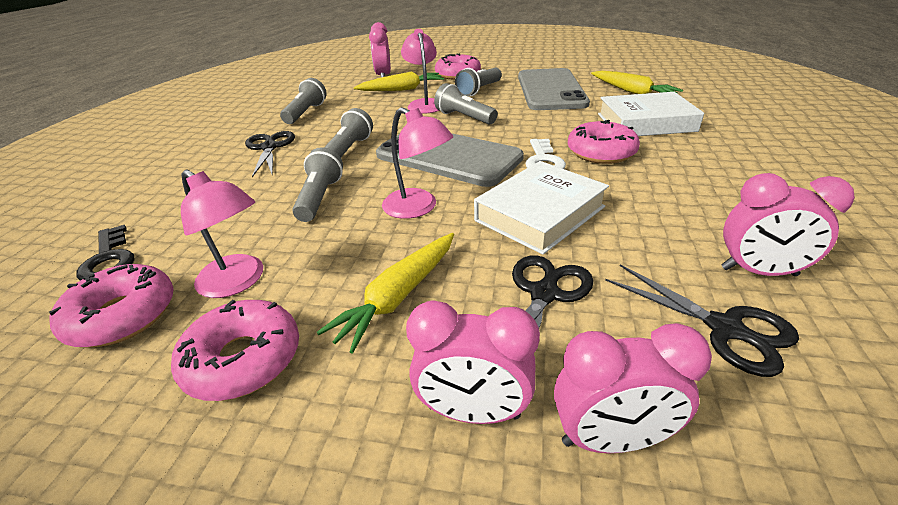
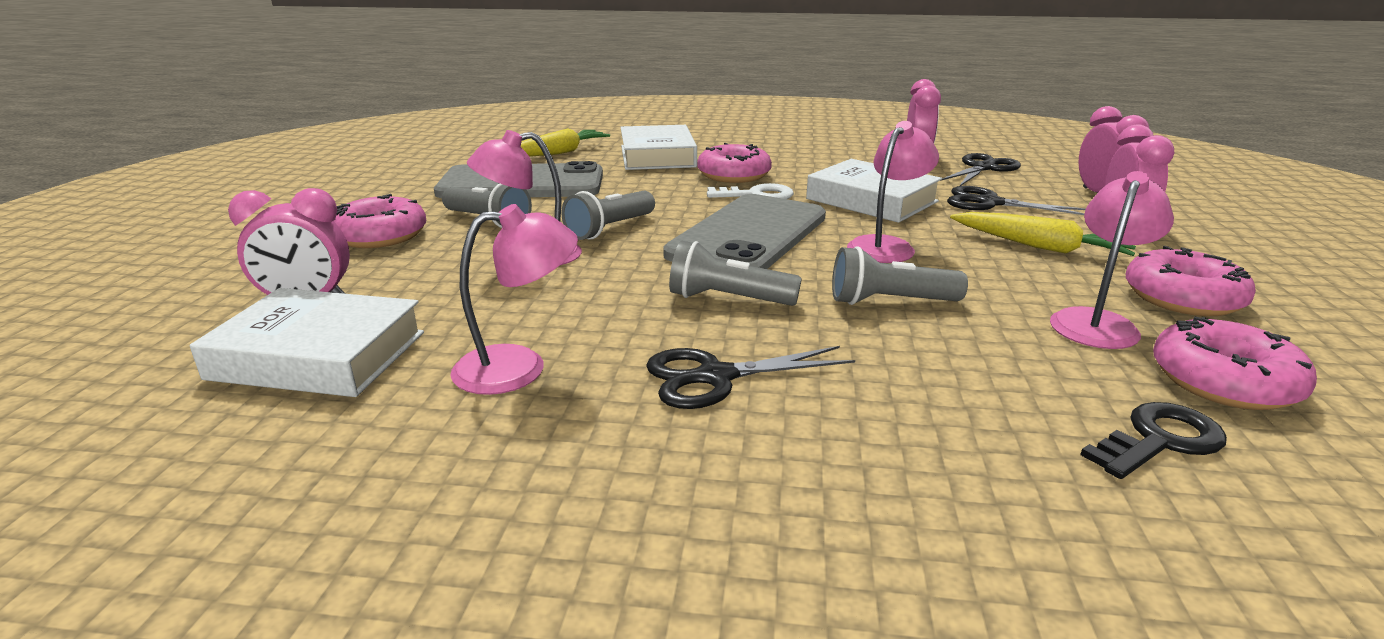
camera: 95 degrees left, 10 degrees down
grey flashlight [280,78,327,124] -> pink lamp [450,204,578,395]
yellow carrot [354,72,444,91] -> none
none -> white book [190,288,424,397]

